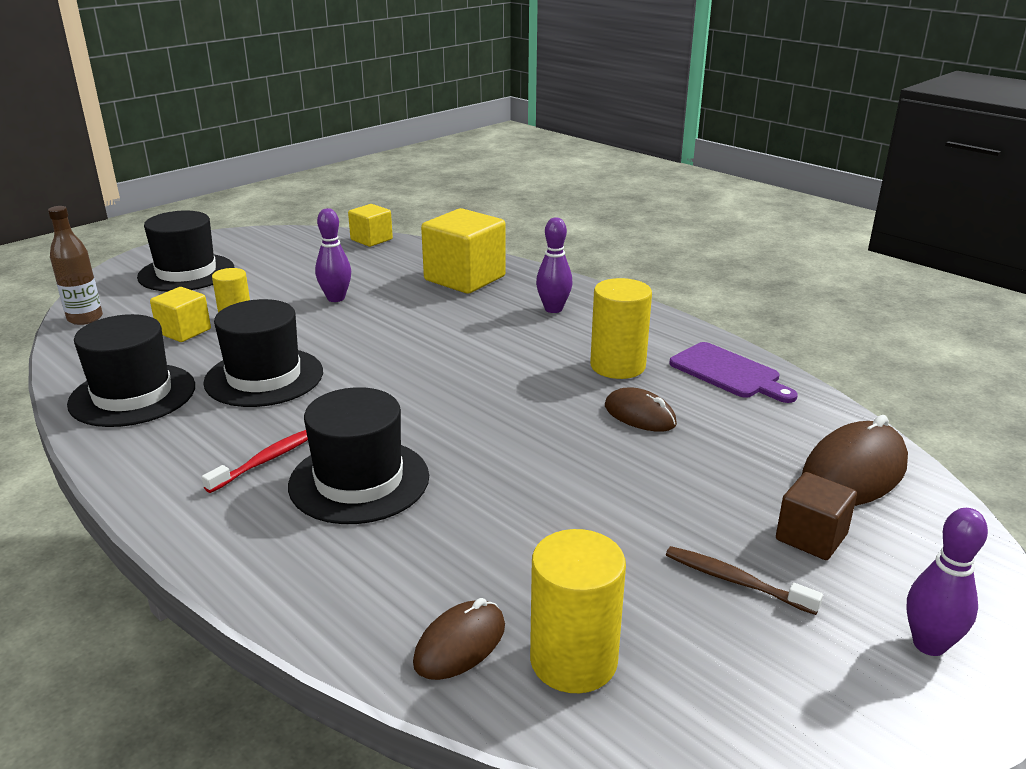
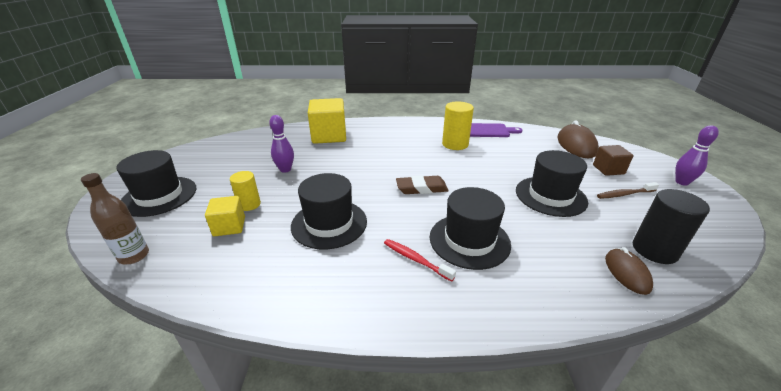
camera: 45 degrees left, 5 degrees up
black hat [67,314,195,427] -> black hat moved to [516,150,588,217]
red toothbrush [202,430,308,493] -> red toothbrush turned 45 degrees counterclockwise [384,239,456,282]
yellow cube [348,204,393,247] -> none
yellow cylinder [530,529,626,693] -> black cylinder [633,189,710,264]
purple bowling pin [536,217,573,313] -> none
brown mouse [605,388,677,432] -> none
none -> brown eraser [396,175,449,194]

